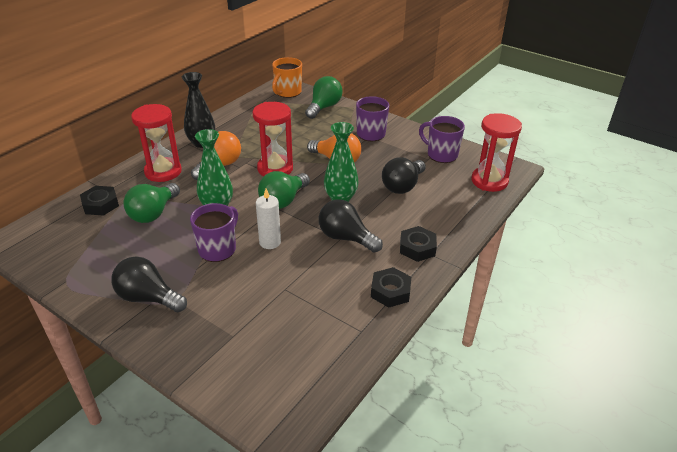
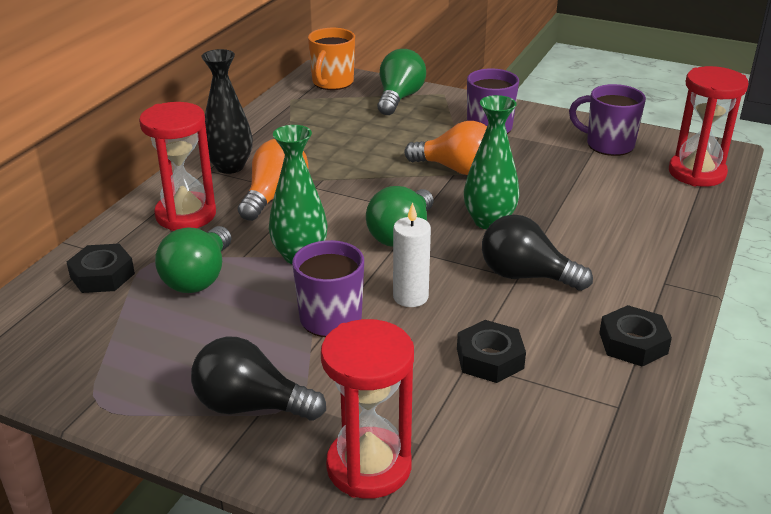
camera: 10 degrees left, 5 degrees down
red hourglass [253,102,293,177] -> red hourglass moved to [321,319,414,499]
black light bulb [382,157,426,194] -> none
black nut [400,226,437,262] -> black nut moved to [457,320,526,383]

